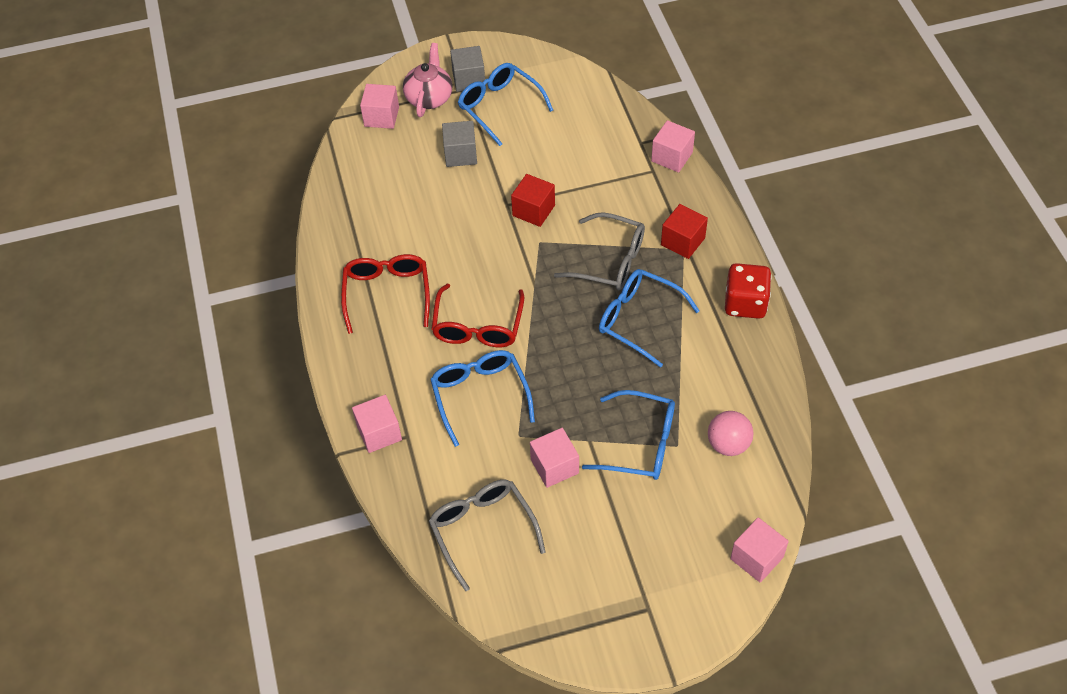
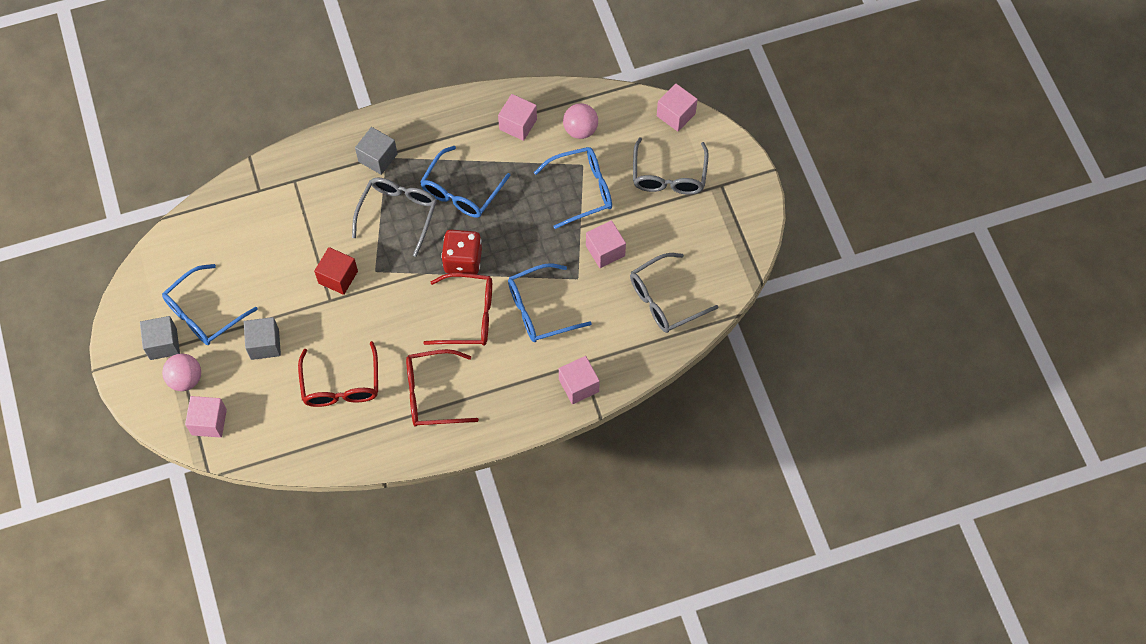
camera: 95 degrees left, 10 degrees up
pink teapot [403,43,452,117] -> pink ball [162,353,201,391]
blue glasses [582,390,675,480] -> blue glasses turned 60 degrees clockwise [534,147,612,229]
pink cube [651,120,695,173] -> pink cube moved to [498,94,537,141]
red cube [661,204,708,259] -> grey cube [355,127,397,175]
red dice [725,263,772,319] -> red dice moved to [441,230,482,275]
none -> red glasses [298,341,378,407]
none -> grey glasses [633,137,709,195]

